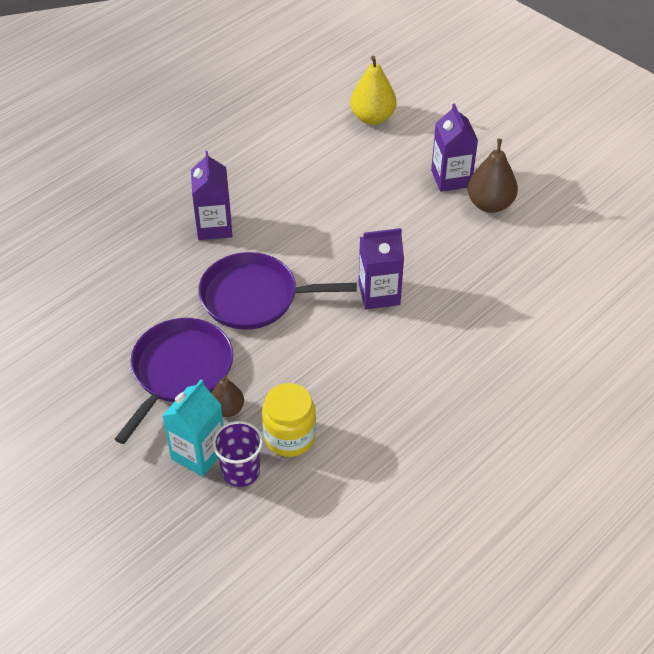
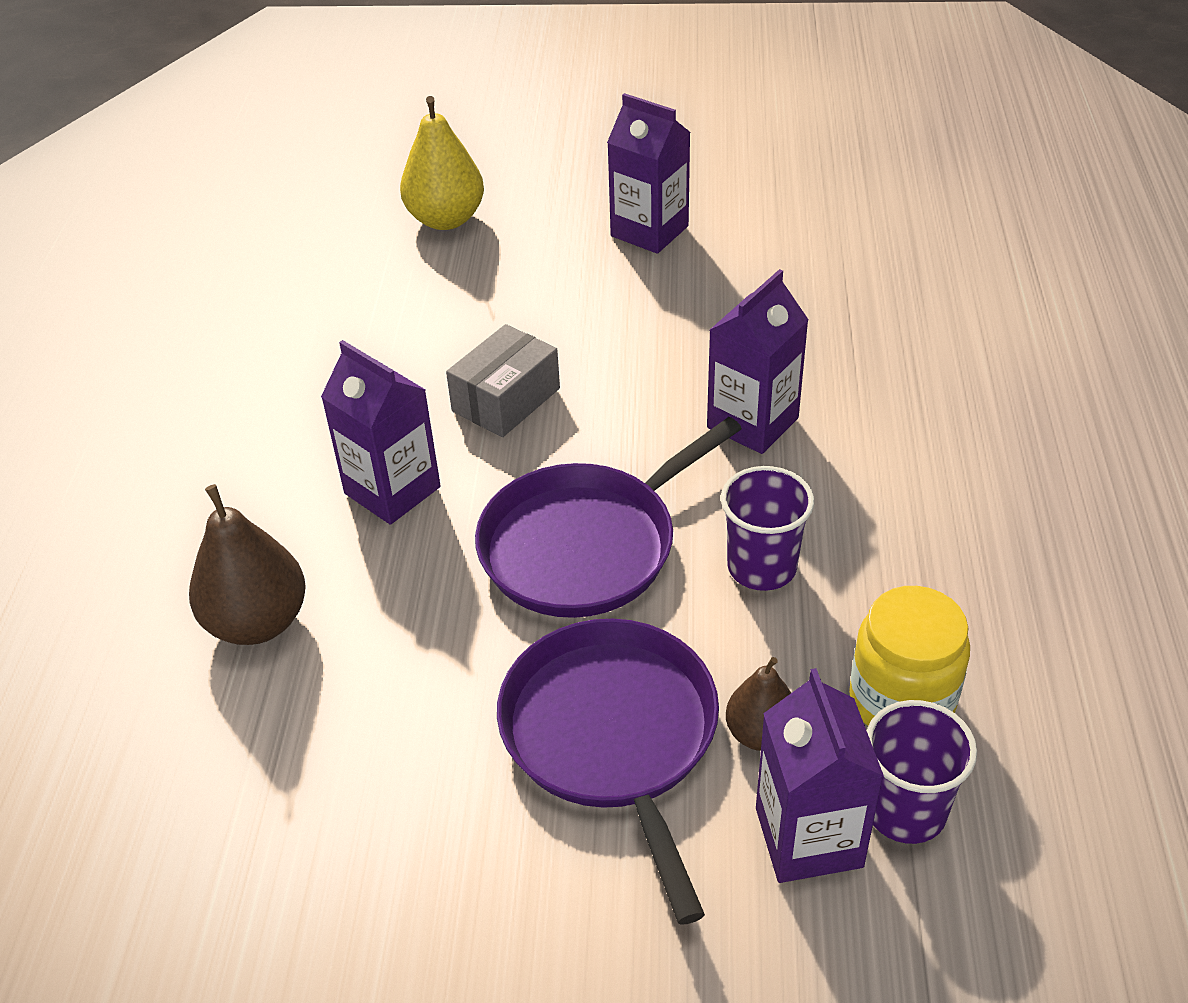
camera: 40 degrees left, 5 degrees down
turquoise carton [163,379,224,477] -> purple carton [756,668,884,883]
brown pear [468,139,518,213] -> brown pear moved to [189,484,306,645]
none -> grey box [446,324,560,437]
none -> purple cup [721,466,814,591]

